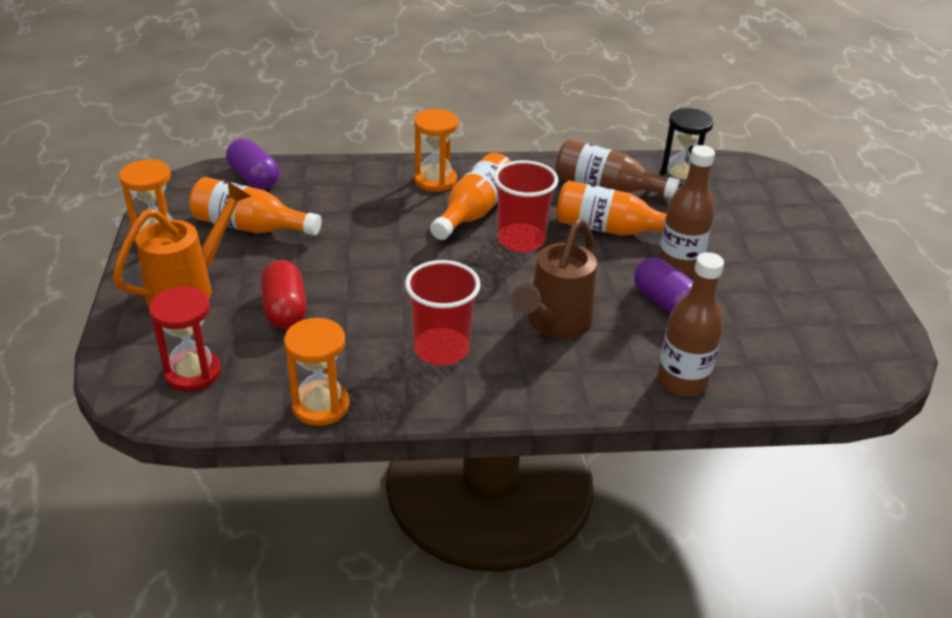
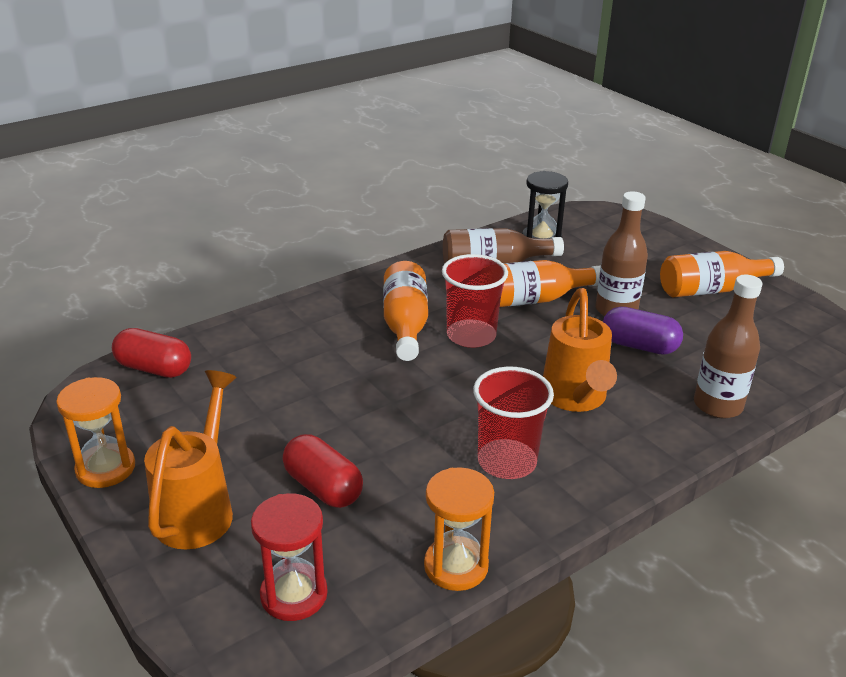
camera: 30 degrees left, 5 degrees down
orange bottle [189,177,322,235] -> orange bottle moved to [660,251,784,298]
purple capsule [226,138,280,189] -> red capsule [112,328,191,378]
orange hourglass [414,109,458,192] -> none
brown watering can [512,219,597,339] -> orange watering can [543,288,617,412]

